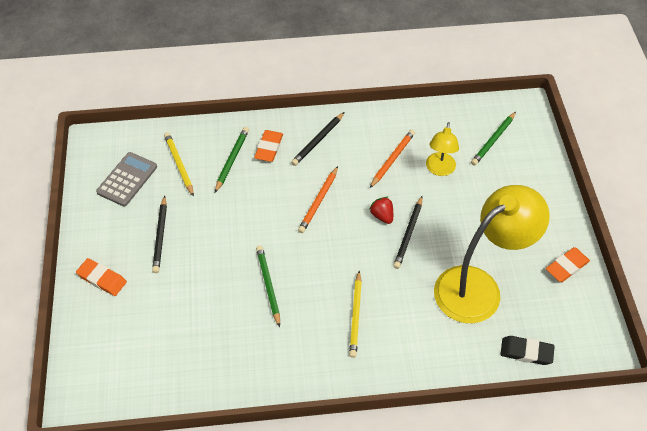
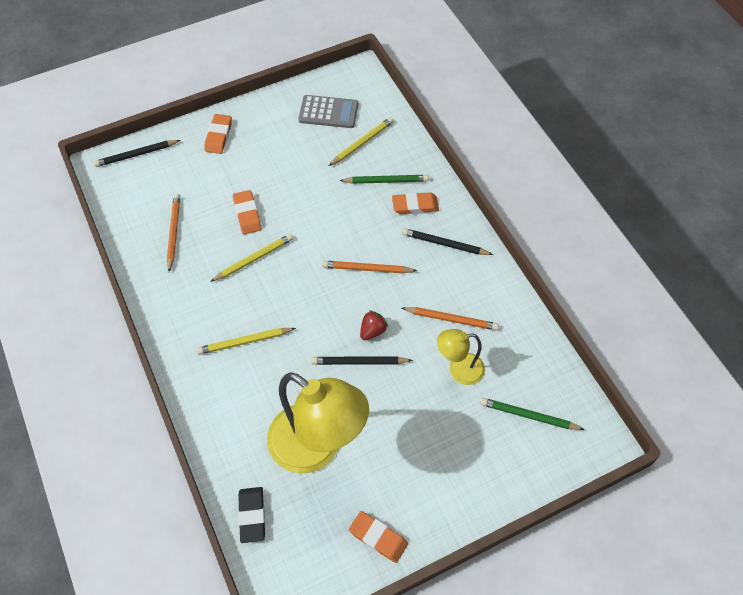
camera: 70 degrees right, 5 degrees up
black pencil [152,196,167,273] -> black pencil moved to [94,140,180,167]
green pencil [256,245,280,328] -> yellow pencil [210,234,293,282]
none -> orange pencil [167,194,180,272]
none -> orange eraser [233,190,261,235]

